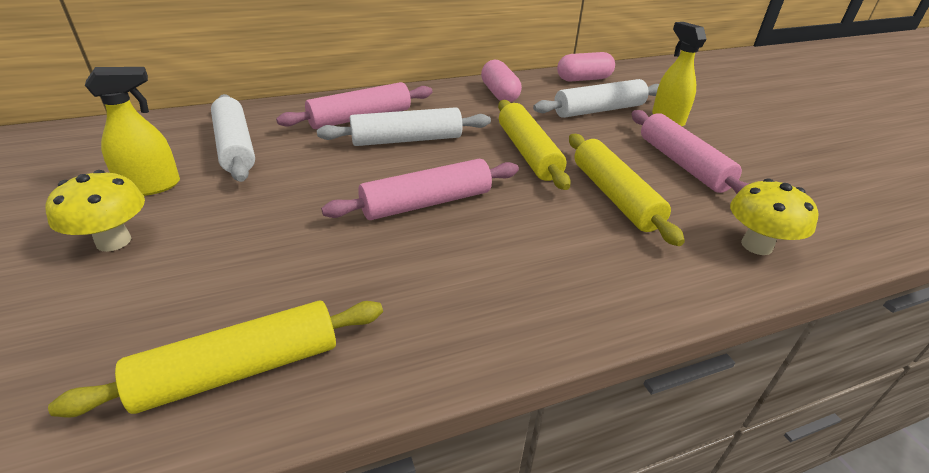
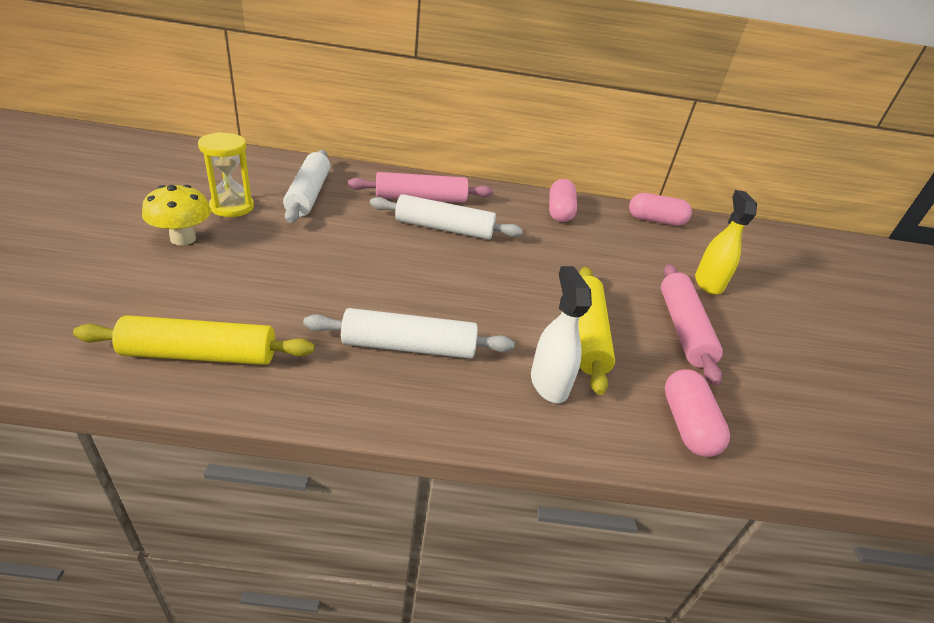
camera: 20 degrees right, 0 degrees up
yellow spray bottle [85,67,180,196] -> yellow hourglass [198,132,254,217]
pink rolling pin [321,159,519,220] -> none
yellow rolling pin [498,100,571,190] -> none
white rolling pin [533,79,659,118] -> white rolling pin moved to [303,308,515,359]
yellow mushroom [730,178,819,255] -> pink capsule [665,369,730,457]
none -> white spray bottle [531,266,592,403]

